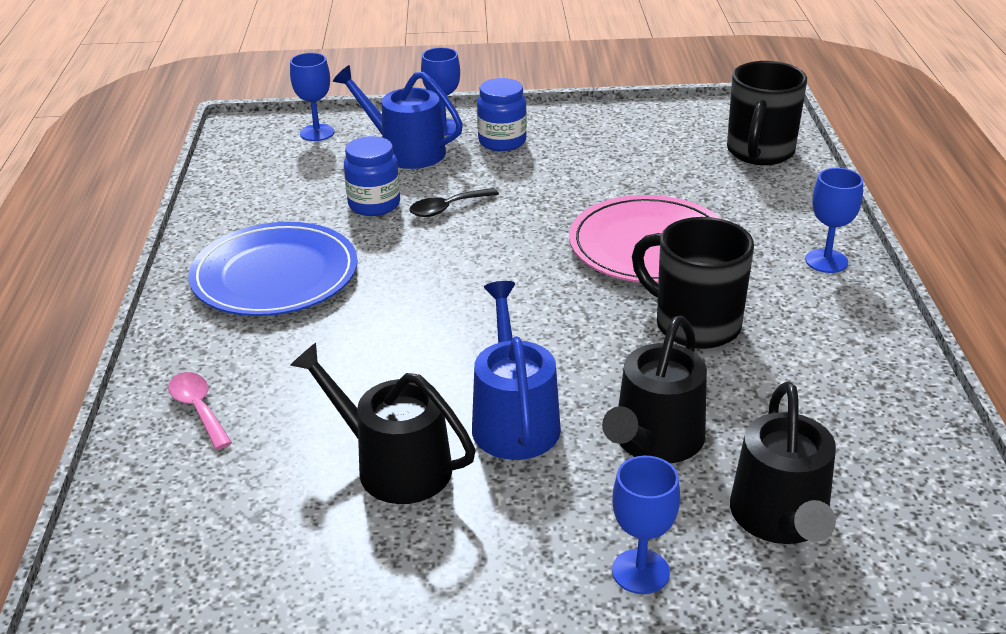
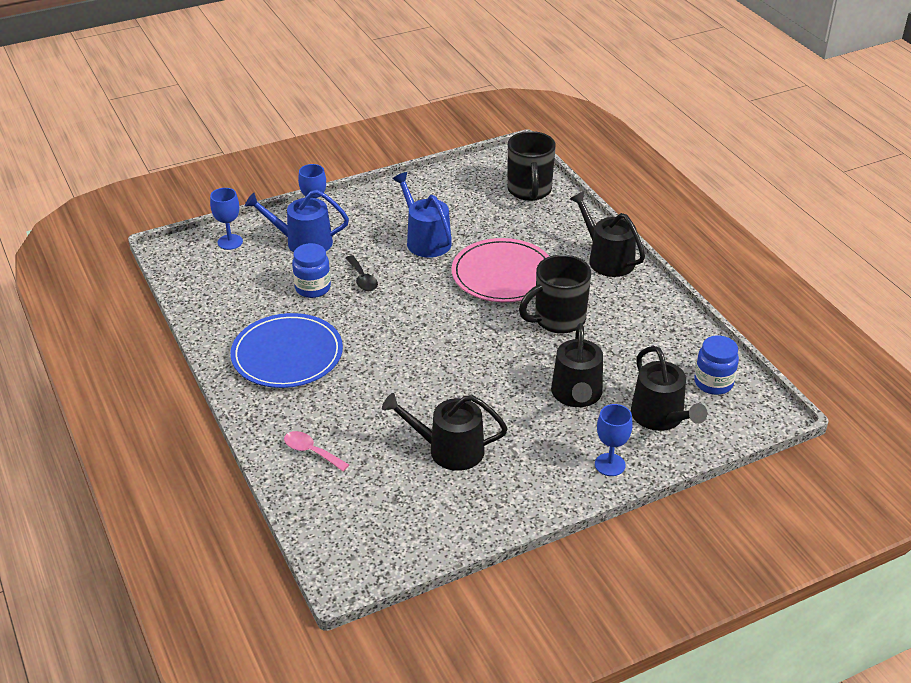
camera: 25 degrees left, 5 degrees up
black spoon [409,188,499,217] -> black spoon turned 60 degrees counterclockwise [346,255,378,291]
blue watering can [472,281,561,460] -> blue watering can moved to [393,172,452,257]
blue jar [477,78,527,151] -> blue jar moved to [694,335,739,395]
black mug [632,217,754,349] -> black mug turned 45 degrees counterclockwise [519,255,591,334]
blue goblet [805,168,863,273] -> black watering can [570,191,645,277]

